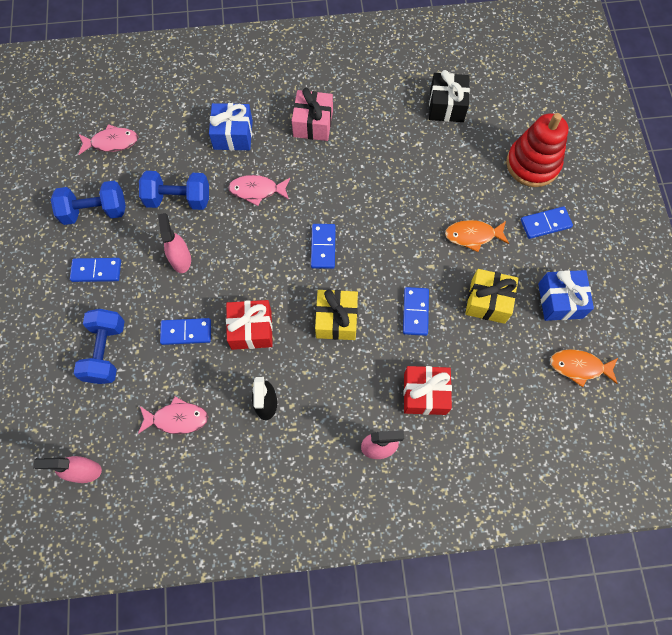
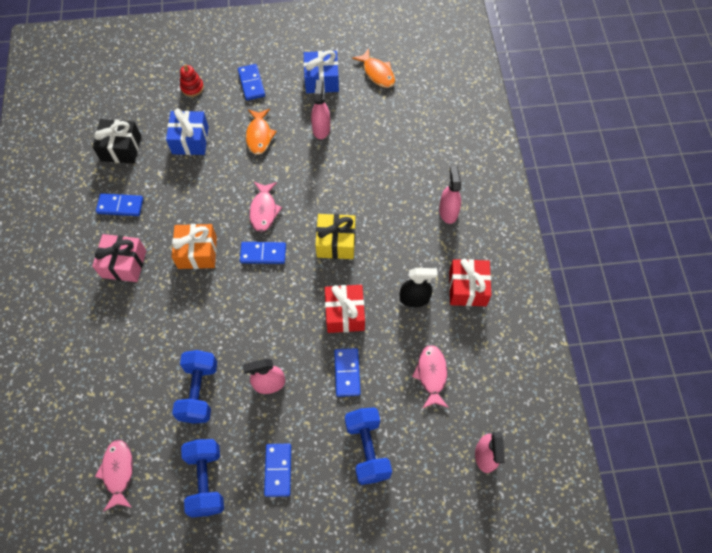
camera: 90 degrees left, 5 degrees down
blue dumbbell [74,309,125,384] -> blue dumbbell turned 75 degrees clockwise [345,407,392,485]
blue gift [209,103,253,151] -> blue gift moved to [166,108,209,155]
pink fish [228,175,290,206] -> pink fish moved to [249,182,282,232]
blue domino [403,287,429,336] -> blue domino moved to [96,193,143,216]
red gift [403,366,452,415] -> red gift moved to [449,259,491,306]
yellow gift [465,269,518,324] -> pink spray bottle [311,80,330,139]
red stacking toy [506,113,568,187] -> red stacking toy [180,64,204,97], size x0.48
orange fish [550,349,618,387] -> orange fish turned 45 degrees counterclockwise [352,48,395,88]
none -> orange gift [172,224,217,269]

